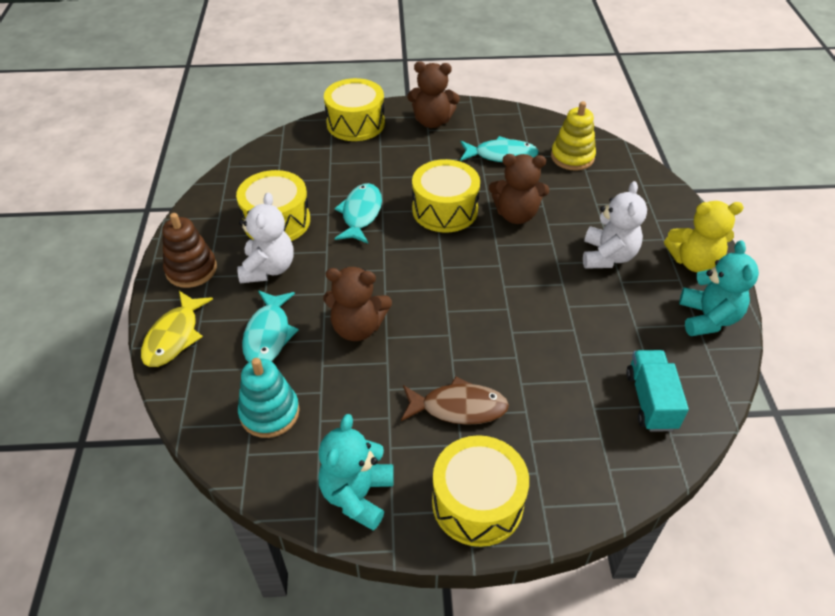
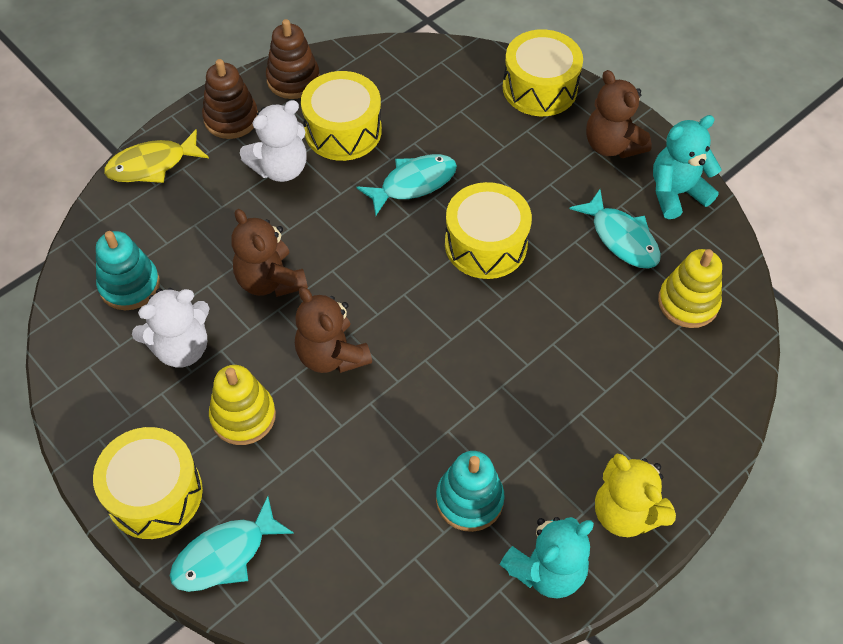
camera: 50 degrees right, 10 degrees up
turquoise fish [242,291,299,362] -> turquoise fish moved to [170,496,294,592]
turquoise teddy bear [318,414,394,531] -> turquoise teddy bear moved to [653,115,721,219]
brown fish [401,376,509,425] -> yellow stacking toy [209,365,276,445]
brown teddy bear [489,154,549,224] -> brown teddy bear moved to [295,287,372,373]
white teddy bear [583,181,647,269] -> white teddy bear moved to [132,288,210,368]
turquoise truck [626,350,689,432] -> none
none -> brown stacking toy [266,19,320,99]
none -> turquoise stacking toy [436,451,505,532]

